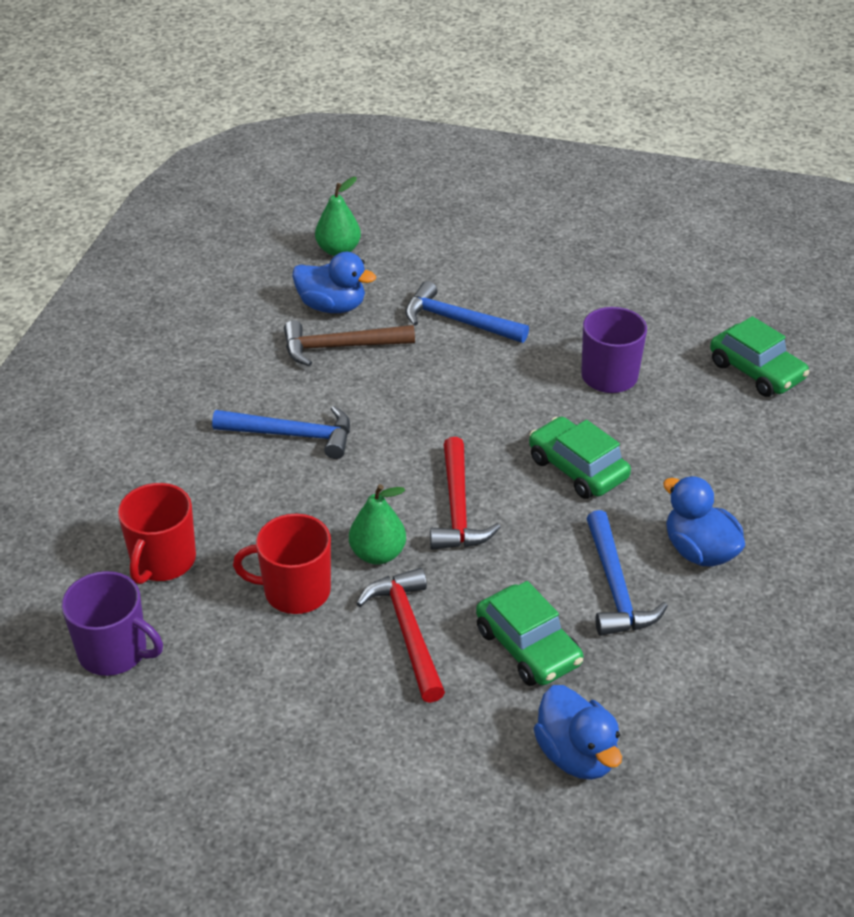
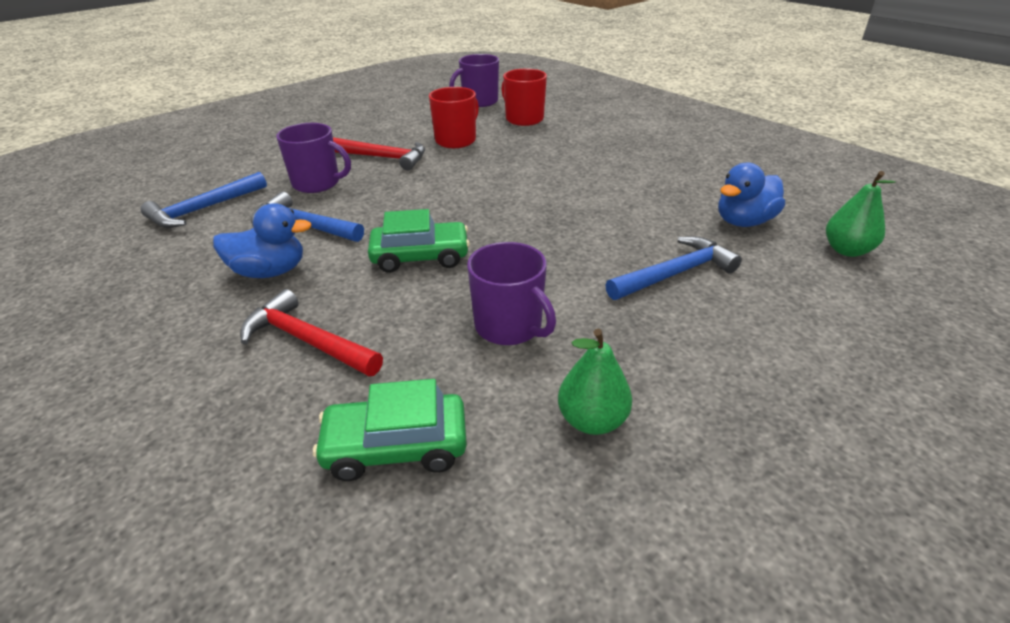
camera: 125 degrees right, 5 degrees down
blue hammer [212,406,350,459] -> blue hammer moved to [141,172,267,228]
brown hammer [284,320,415,366] -> none
green pear [349,484,406,565] -> green pear moved to [558,329,632,435]
red hammer [430,437,500,550] -> red hammer moved to [240,289,383,376]
green car [476,581,584,686] -> purple mug [276,123,351,193]
blue duck [534,685,622,780] -> none

